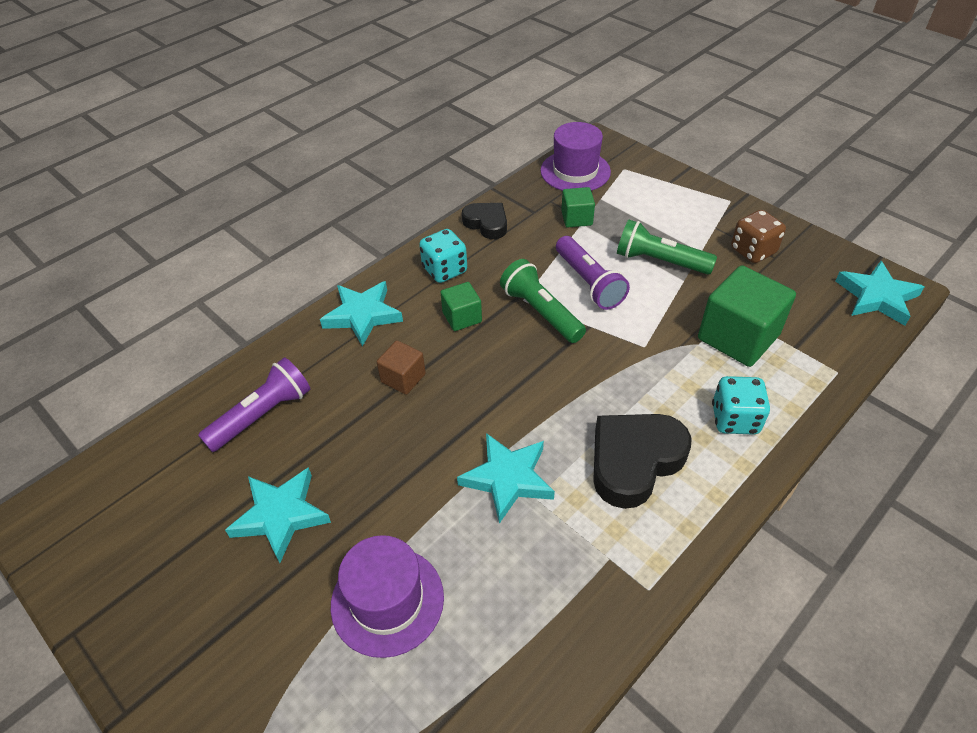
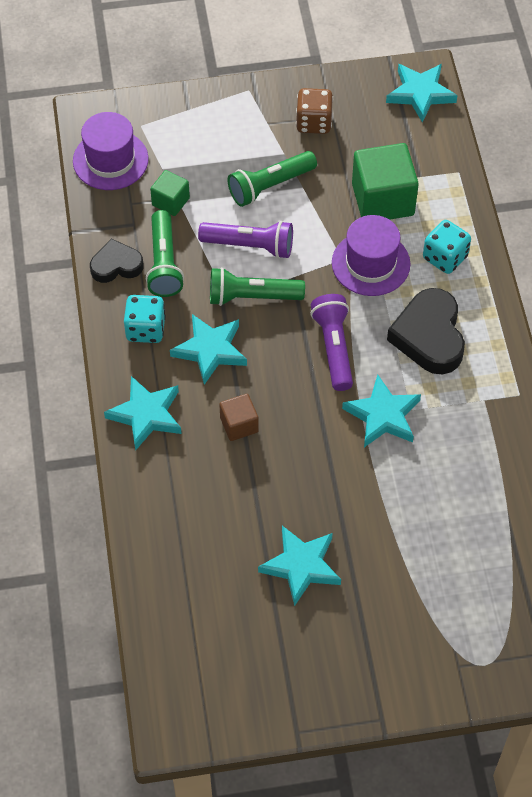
camera: 55 degrees left, 10 degrees up
purple flashlight [198,357,310,452] -> purple flashlight moved to [310,294,353,391]
purple hat [331,535,444,658] -> purple hat moved to [332,215,410,296]
green cube [441,282,482,331] -> turquoise star [170,314,247,385]
none -> green flashlight [146,210,184,297]

